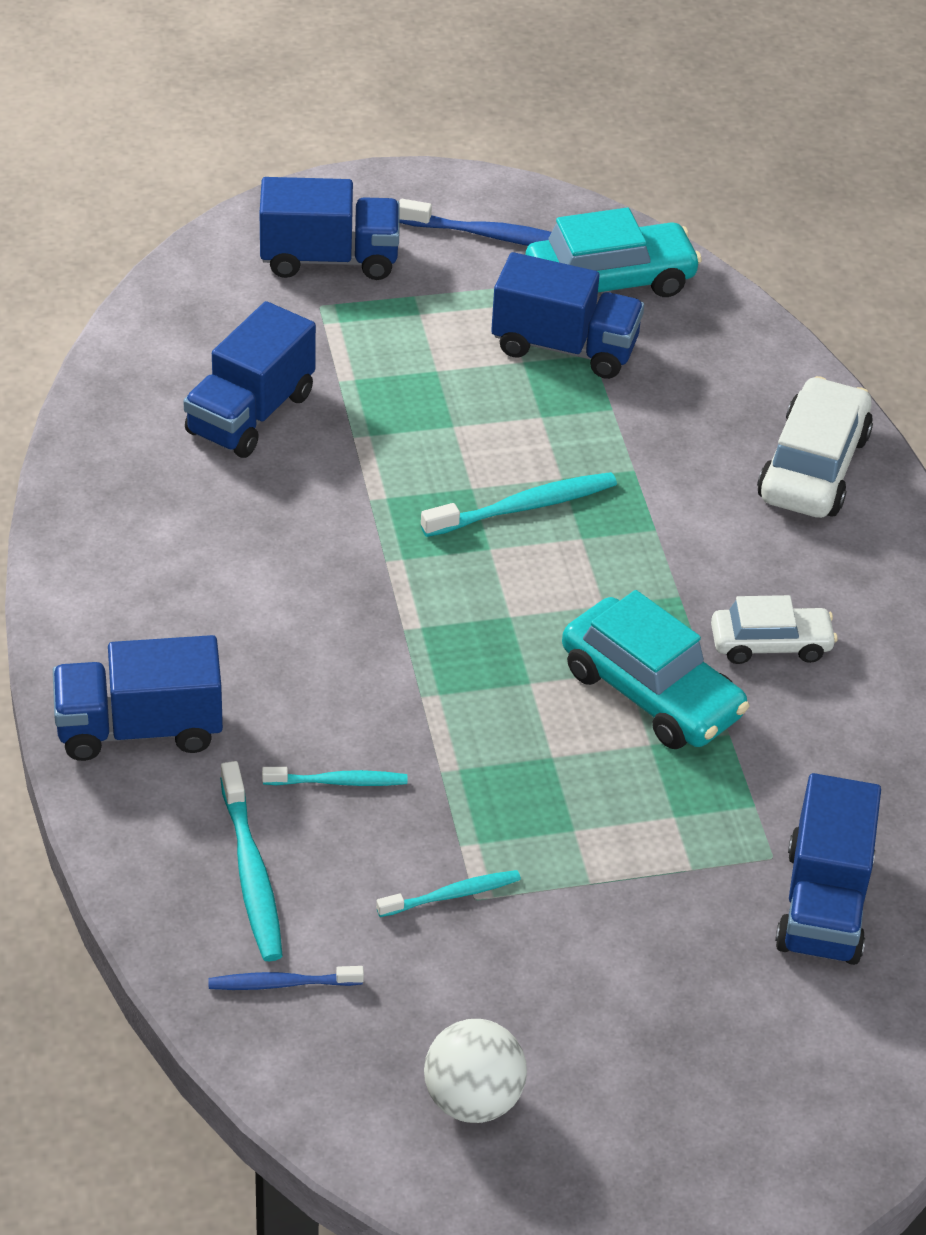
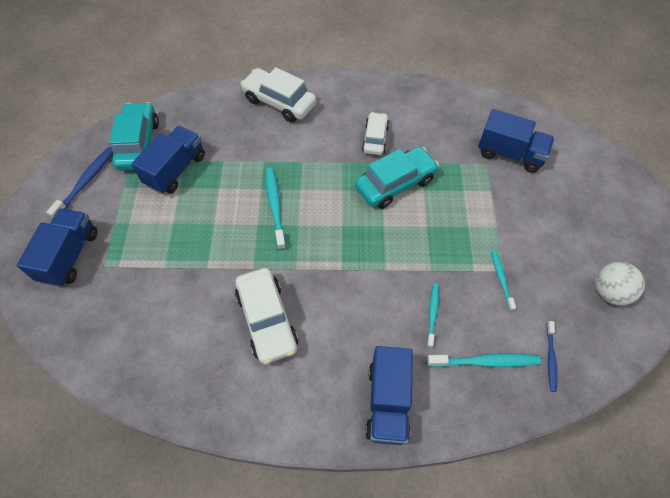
camera: 75 degrees left, 15 degrees up
blue truck [183,301,316,458] -> none
none -> white car [235,268,298,364]

